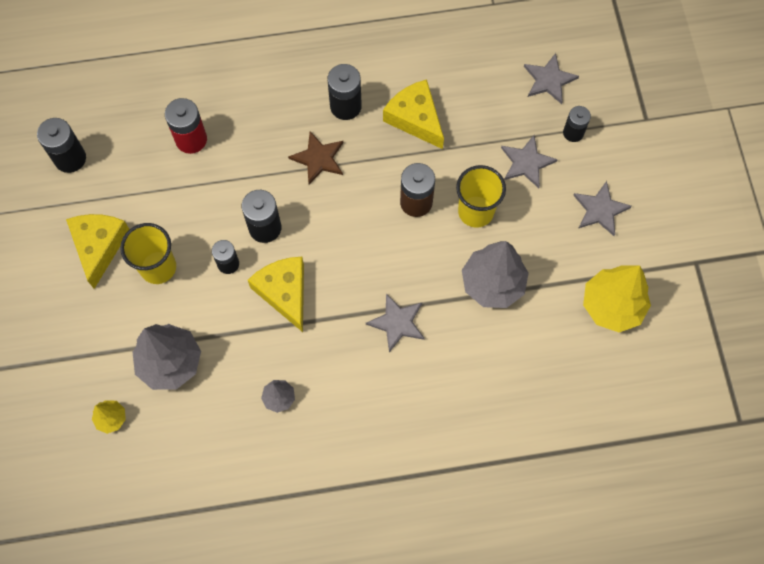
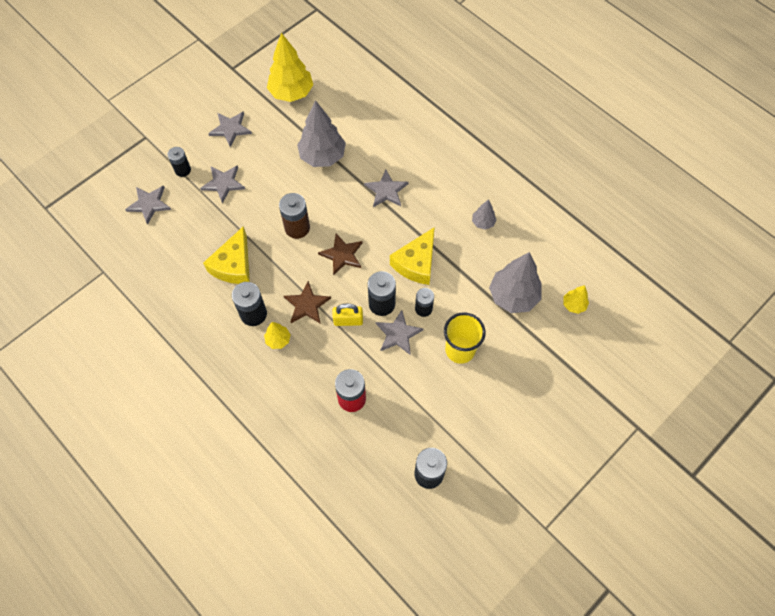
camera: 125 degrees left, 5 degrees down
yellow cheese [66,214,130,289] -> none
yellow cup [456,165,506,228] -> none
none -> yellow tree [264,322,291,349]
none -> brown star [318,233,363,275]
none -> yellow padlock [333,304,363,326]
none -> grey star [376,310,423,355]

